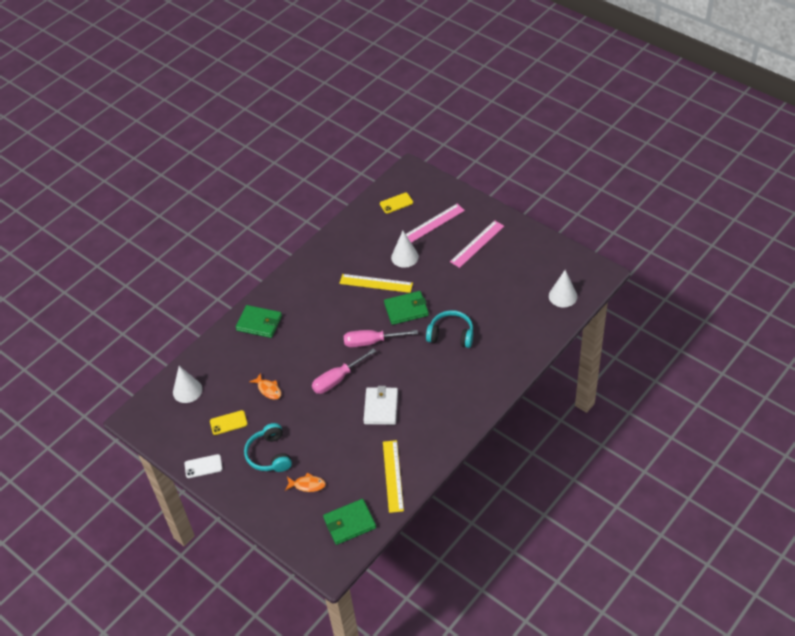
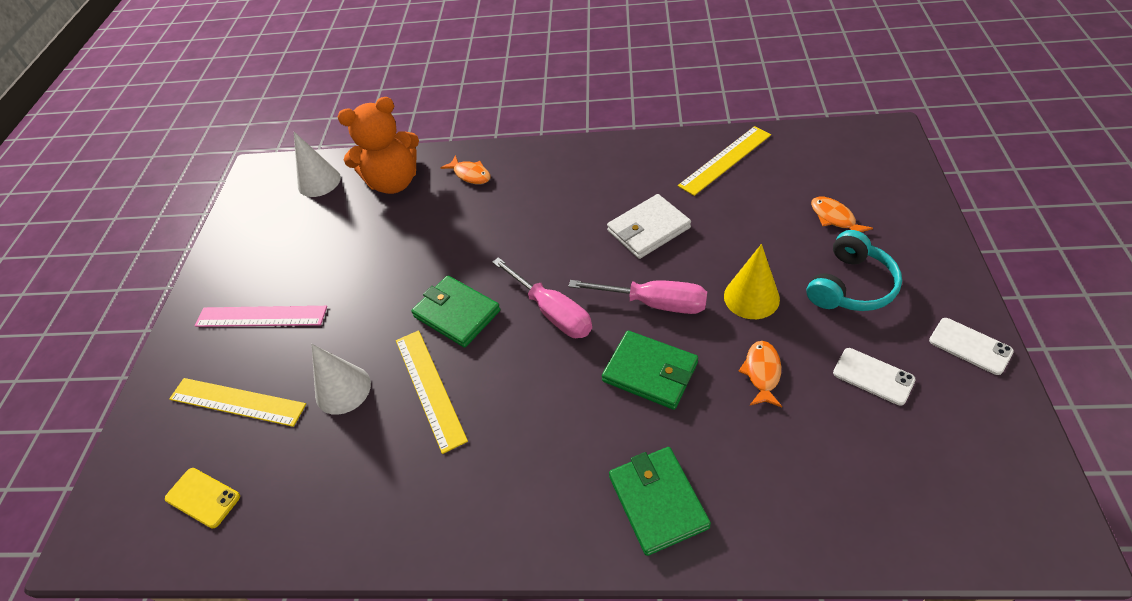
camera: 125 degrees left, 0 degrees up
white cone [173,366,202,403] -> none
yellow phone [210,410,248,435] -> white phone [833,348,916,406]
green wallet [323,499,376,545] -> green wallet moved to [602,331,698,410]
pink ruler [406,204,465,243] -> yellow ruler [169,378,306,427]
turquoise headphones [426,310,473,348] -> none
none -> orange teddy bear [338,97,419,194]
none -> orange fish [440,155,490,184]
none -> yellow cone [724,244,780,319]

